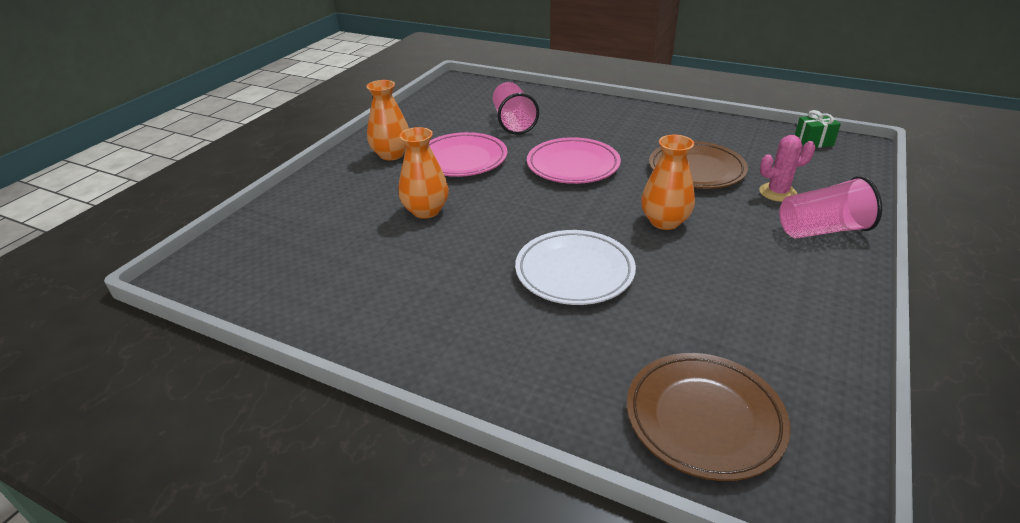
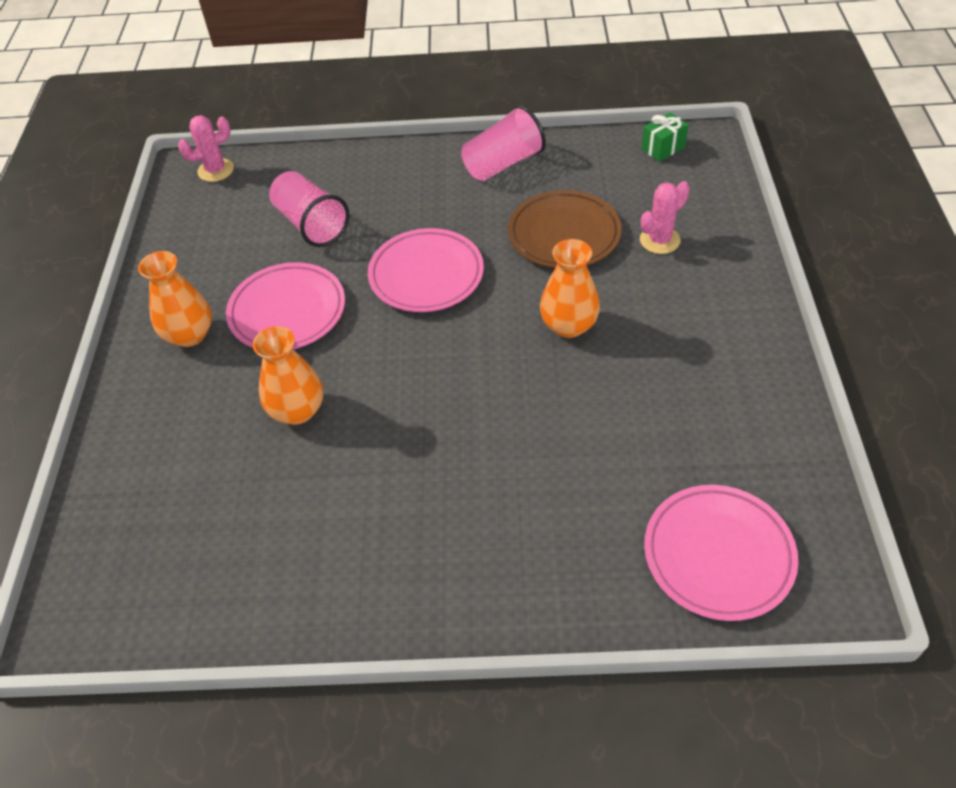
camera: 25 degrees left, 15 degrees up
white plate [515,230,636,305] -> none
brown plate [627,353,791,481] -> pink plate [644,485,798,621]
pink cup [779,176,882,239] -> pink cup moved to [461,105,546,181]
none -> pink cactus [178,115,234,182]

